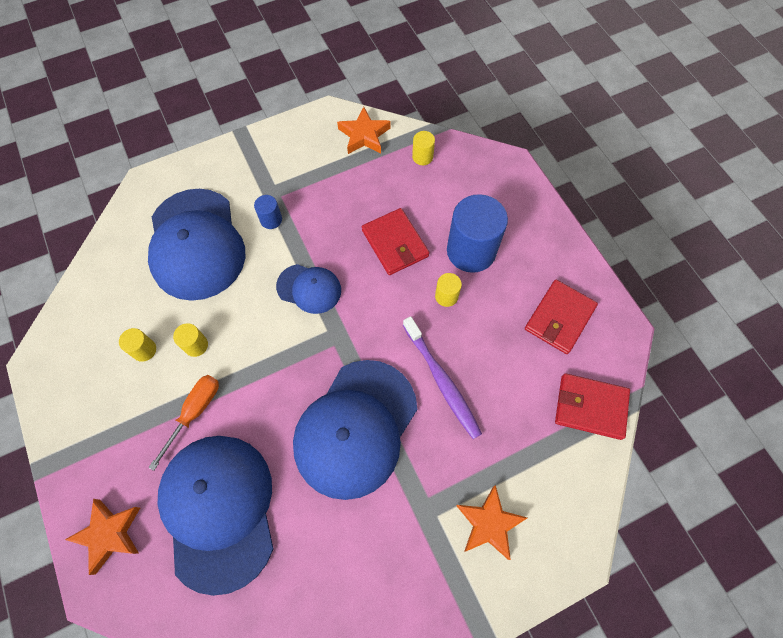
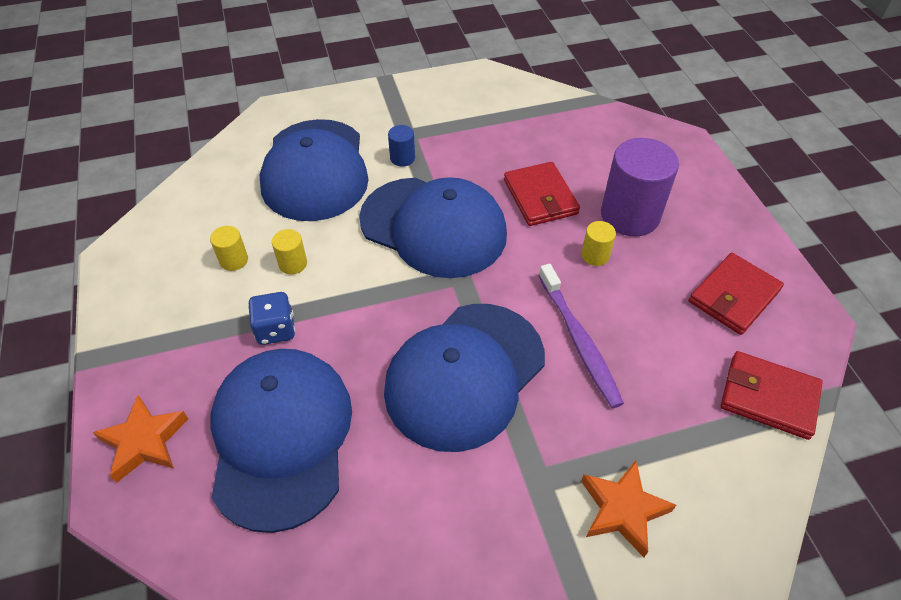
camera: 10 degrees right, 15 degrees down
orange screwdriver [148,375,219,471] -> blue dice [248,292,295,345]
blue cap [276,264,341,314] -> blue cap [359,177,507,278], size x1.97
orange star [337,107,391,154] -> none
yellow cylinder [412,131,435,165] -> none
blue cylinder [447,194,508,273] -> purple cylinder [601,138,679,237]

